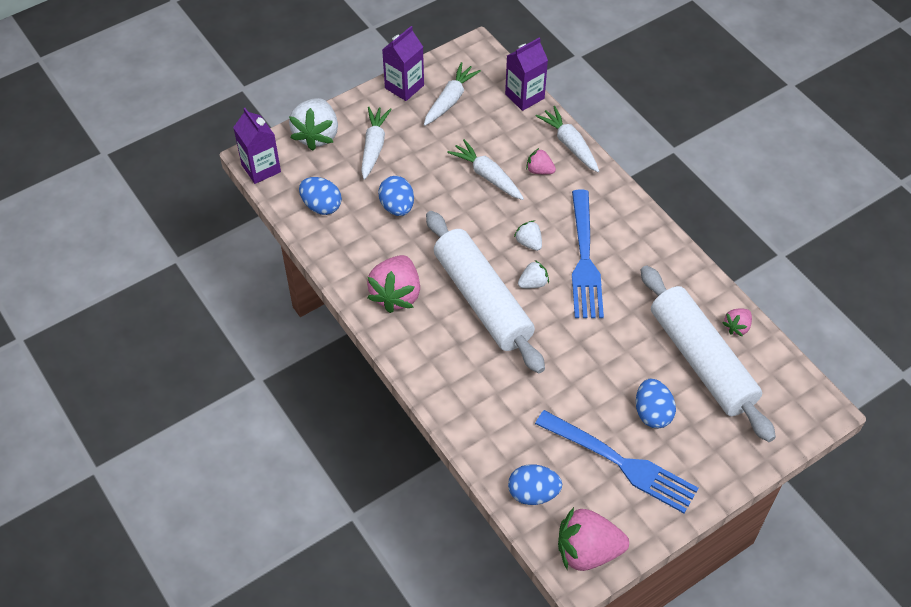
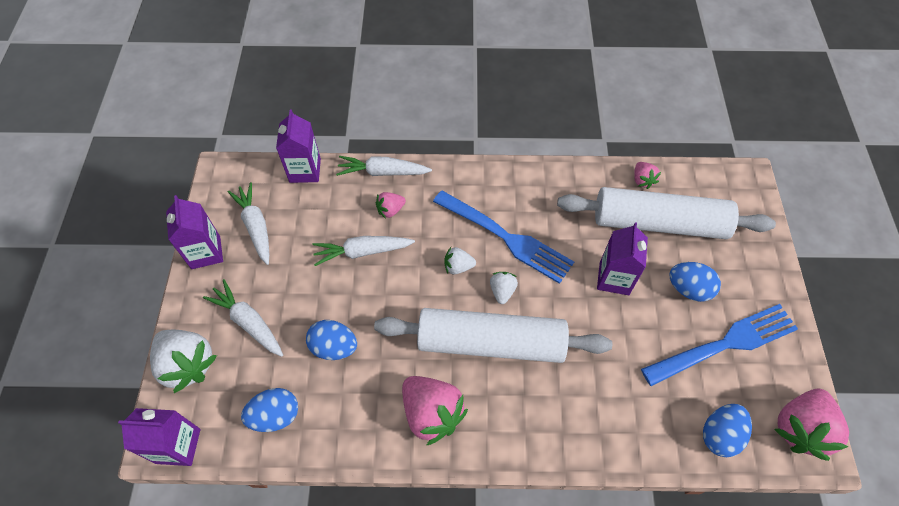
camera: 55 degrees left, 5 degrees up
none -> purple carton [597,223,648,295]

